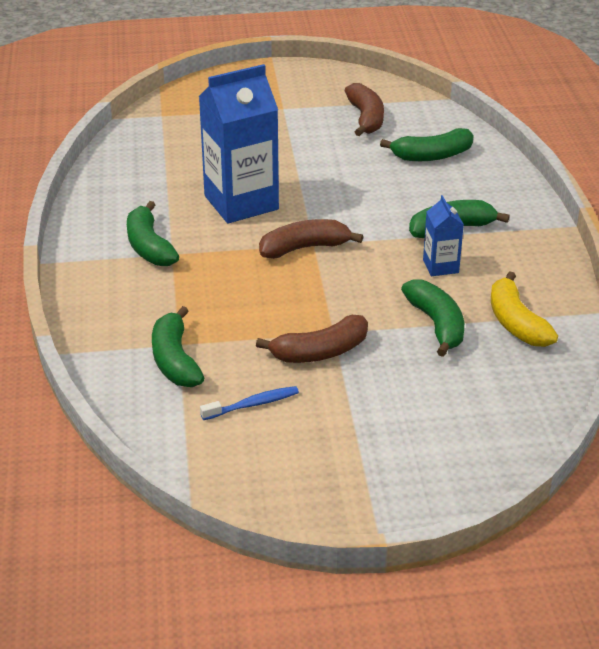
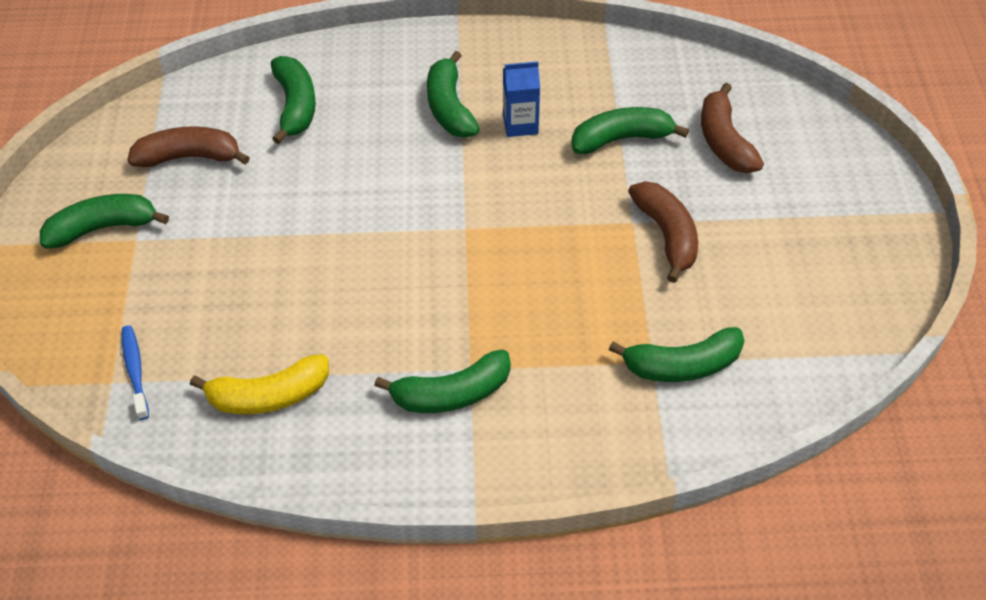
camera: 85 degrees left, 15 degrees up
blue carton [199,64,279,223] -> none
blue toothbrush [200,386,299,420] -> blue toothbrush moved to [122,325,149,420]
brown banana [259,219,363,259] -> brown banana moved to [701,83,764,173]
yellow banana [491,272,558,347] -> yellow banana moved to [190,354,329,414]
none -> green banana [40,194,169,249]

